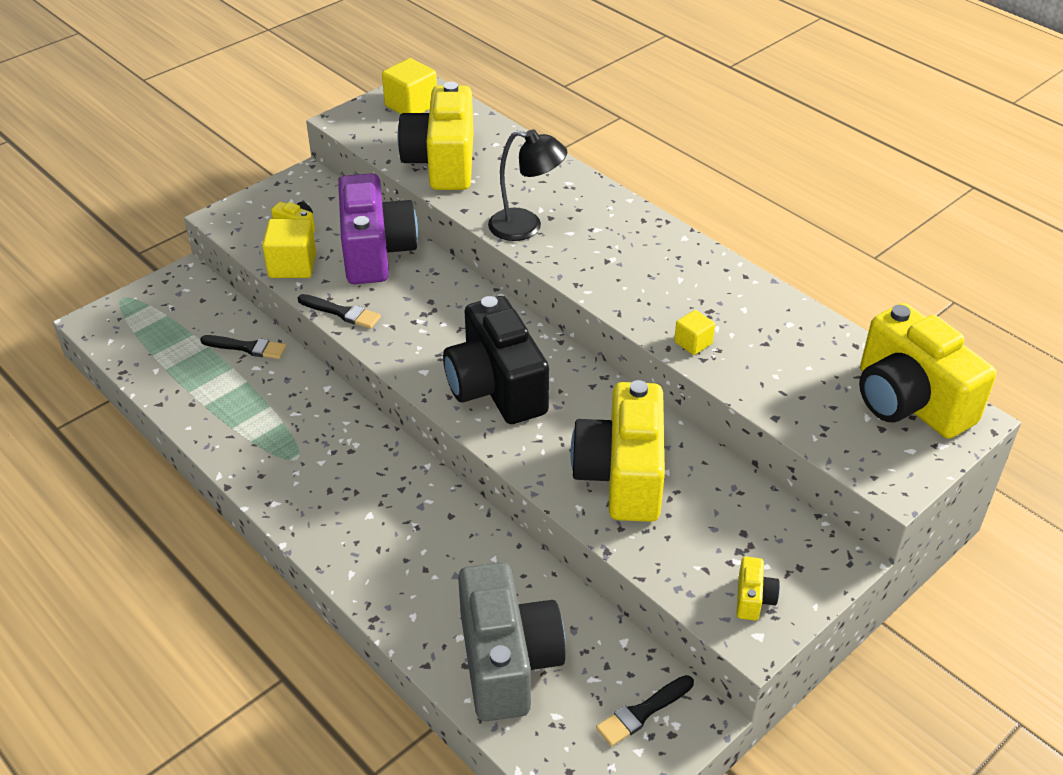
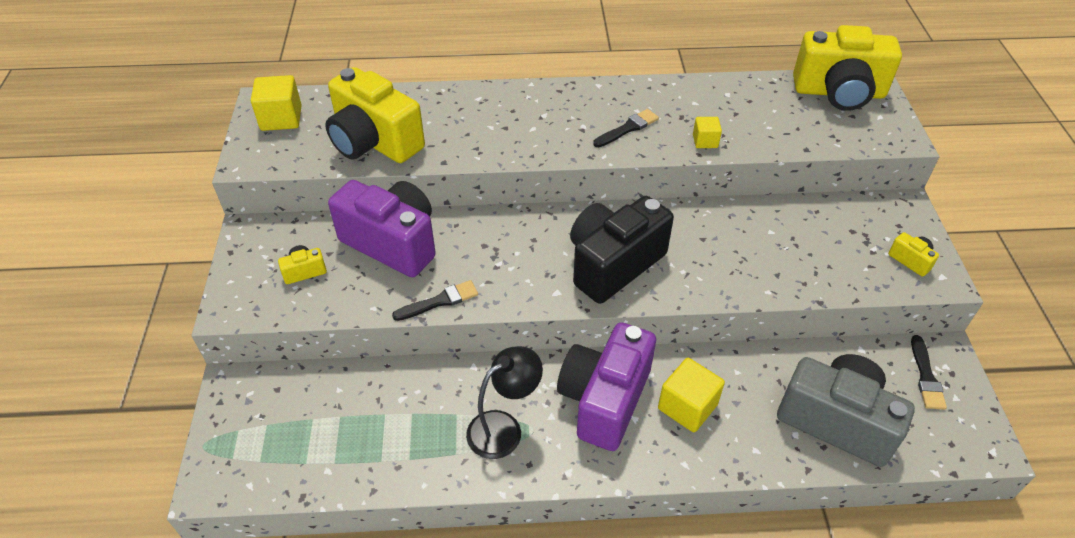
camera: 50 degrees left, 5 degrees up
black brush [200,335,286,359] -> black brush moved to [593,109,659,147]
yellow cube [262,219,316,278] -> yellow cube moved to [658,358,725,432]
black camera [443,296,549,424] -> black camera turned 120 degrees clockwise [570,196,674,304]
black lamp [488,129,567,241] -> black lamp moved to [466,346,543,459]
yellow camera [571,380,665,522] -> none
none -> purple camera [557,322,656,451]

